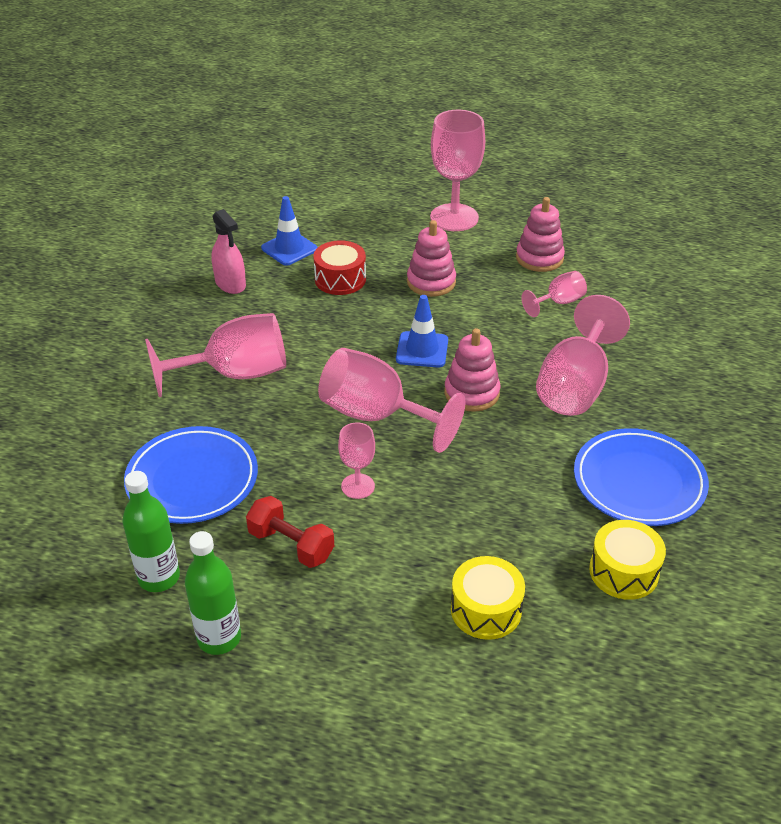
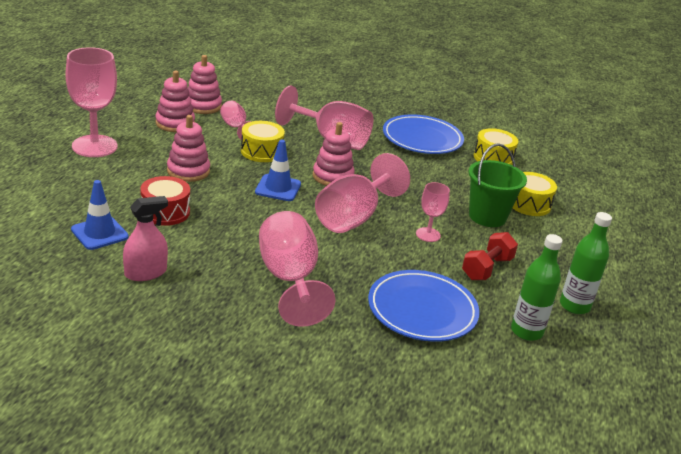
camera: 90 degrees left, 10 degrees down
none -> pink stacking toy [187,55,222,114]
none -> yellow drum [241,121,285,162]
none -> green bucket [469,143,527,227]

